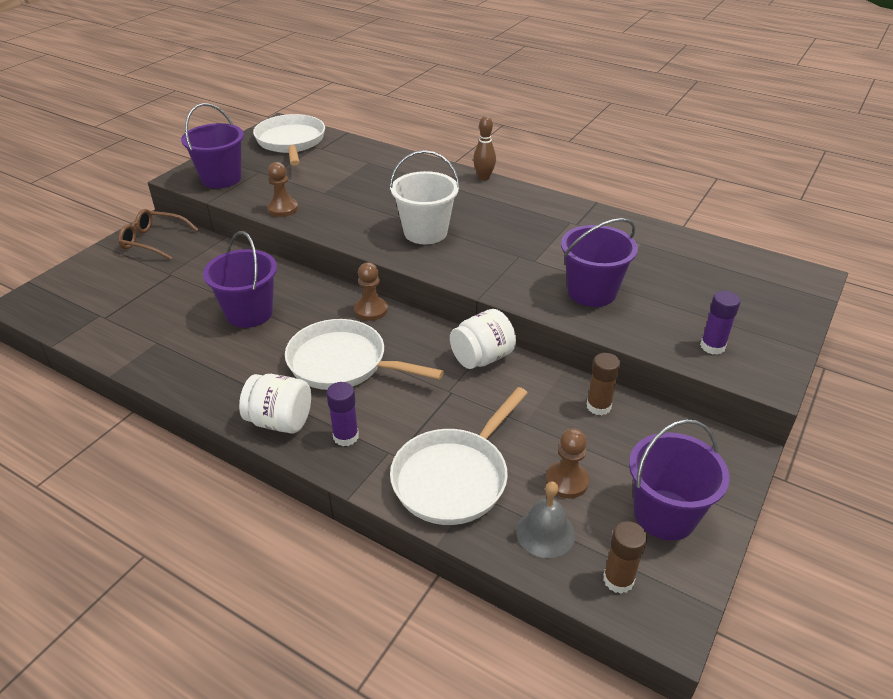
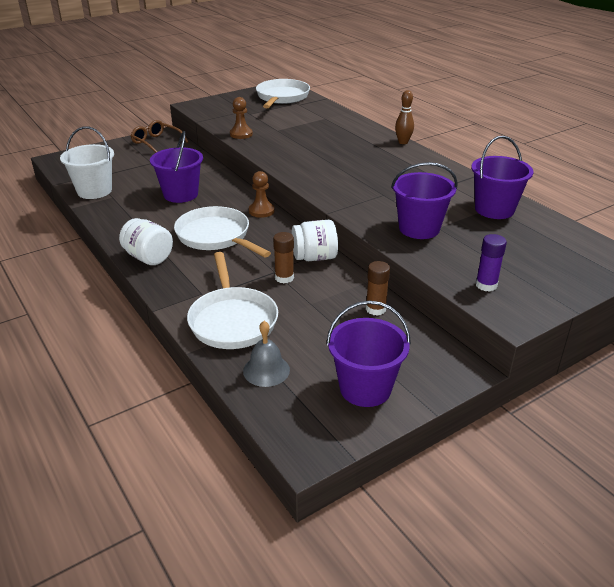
camera: 25 degrees right, 5 degrees down
purple bucket [181,103,244,188] -> purple bucket moved to [471,136,534,219]
purple glue stick [327,382,359,446] -> none
white bucket [390,150,460,244] -> white bucket moved to [60,127,114,199]
white pan [390,387,528,525] -> white pan turned 75 degrees counterclockwise [187,252,278,349]
brown pawn [546,428,589,498] -> none
brown glue stick [603,521,647,594] -> brown glue stick moved to [273,232,294,283]

